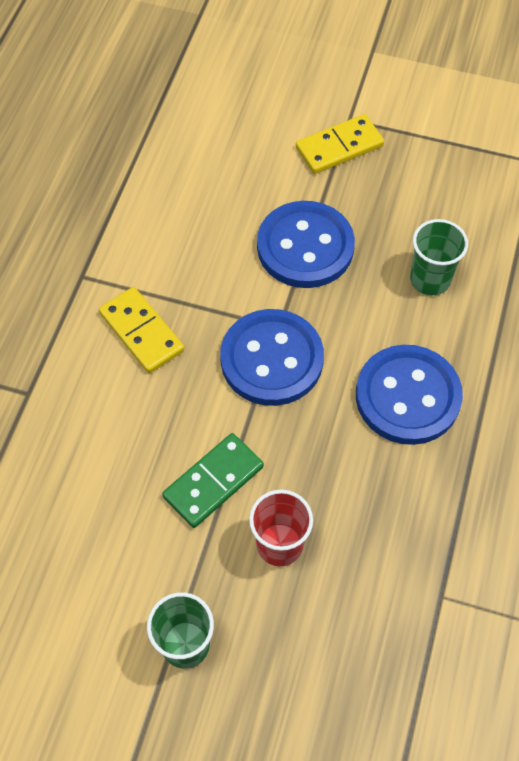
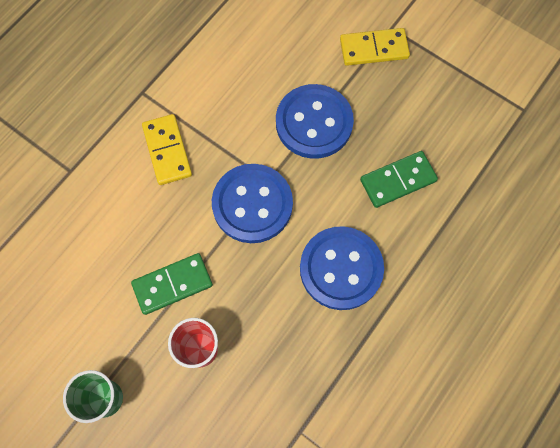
camera: 20 degrees right, 10 degrees up
green cup [410,219,468,296] -> green domino [360,151,438,208]

